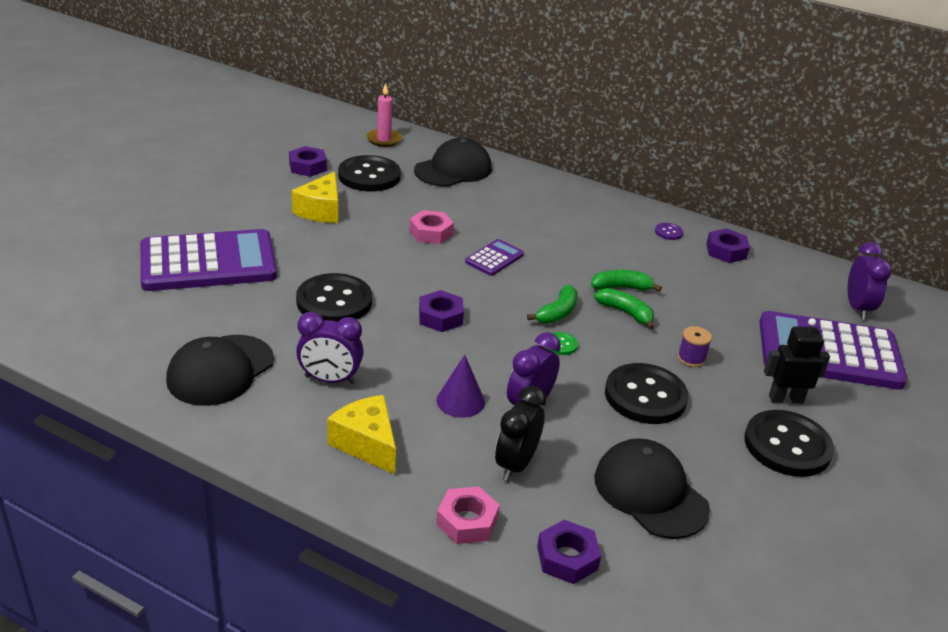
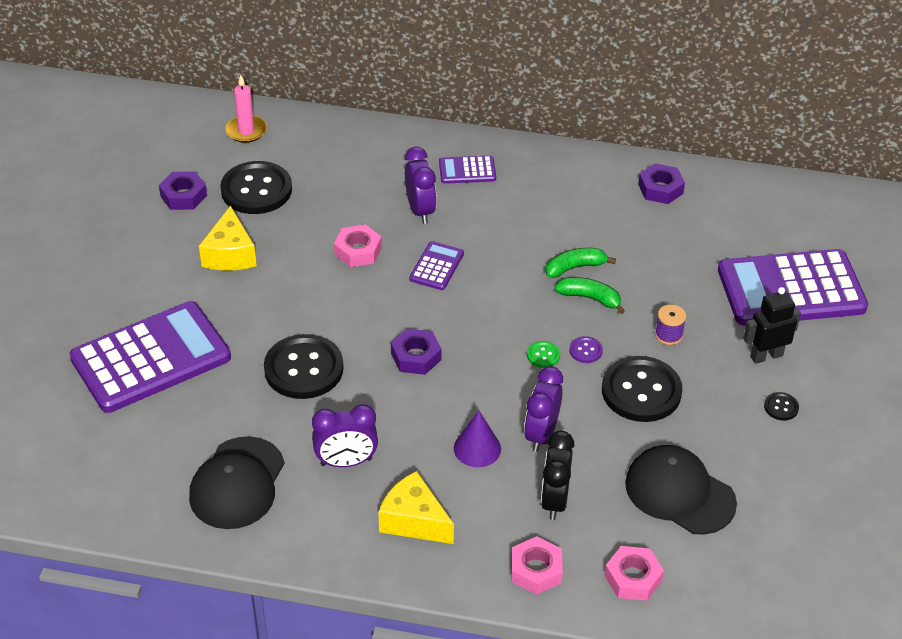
camera: 15 degrees left, 10 degrees up
black cap [414,138,492,187] -> none
green banana [527,285,577,324] -> none
purple nut [537,520,601,584] -> pink nut [604,546,664,601]
purple button [655,223,683,240] -> purple button moved to [570,336,603,363]
black button [744,410,834,477] -> black button [764,392,799,421], size x0.42
purple clock [848,242,892,320] -> purple clock moved to [405,147,437,224]
none -> purple calculator [439,155,496,184]

